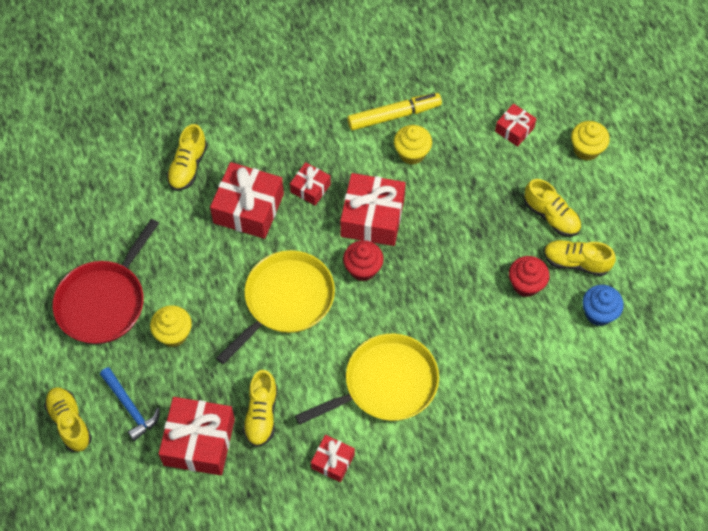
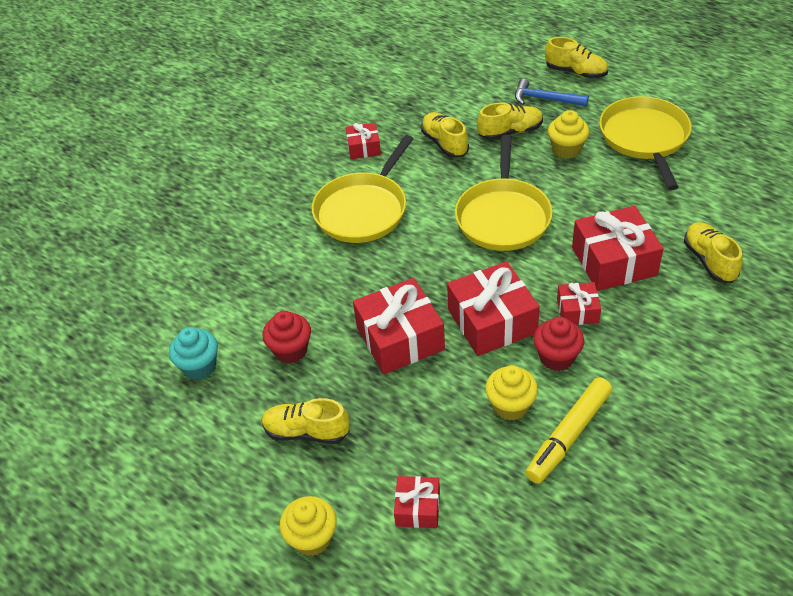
camera: 150 degrees right, 15 degrees down
red pan [53,219,159,344] -> yellow pan [599,96,692,190]
red gift [159,397,235,475] -> red gift moved to [353,278,445,374]
red cupcake [343,240,384,281] -> red cupcake moved to [533,317,584,371]
yellow shoe [544,240,616,276] -> yellow shoe moved to [477,102,543,140]
blue cupcake [582,285,624,326] -> turquoise cupcake [169,327,218,380]

